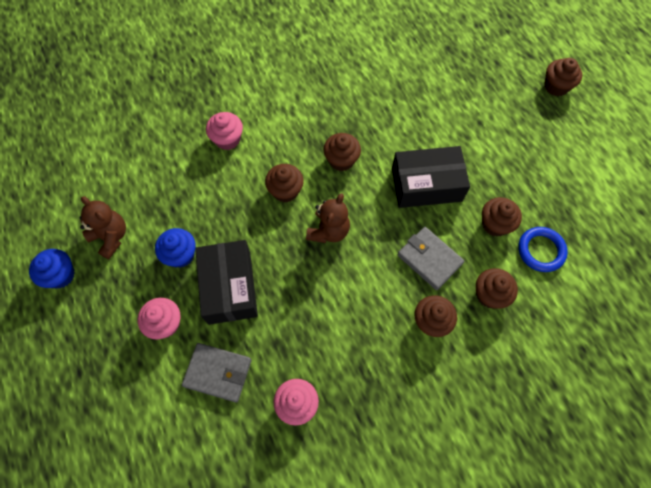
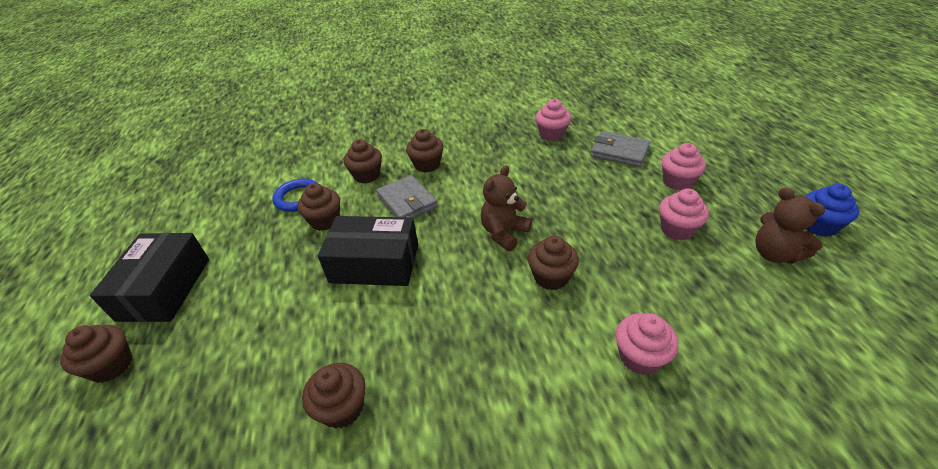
camera: 165 degrees left, 25 degrees down
blue cupcake [155,228,196,268] -> pink cupcake [659,188,709,241]
black box [195,240,258,325] -> black box moved to [90,233,209,322]
brown cupcake [323,133,361,171] -> brown cupcake moved to [302,363,366,429]

